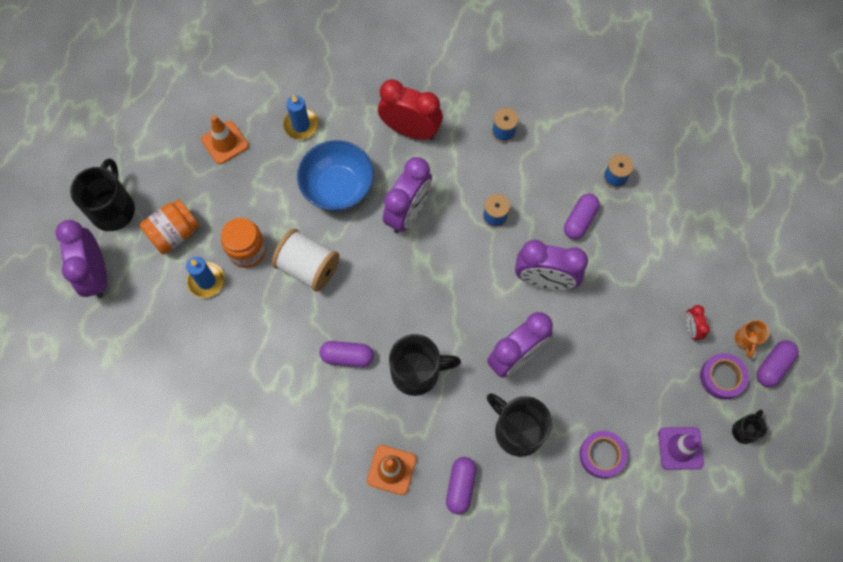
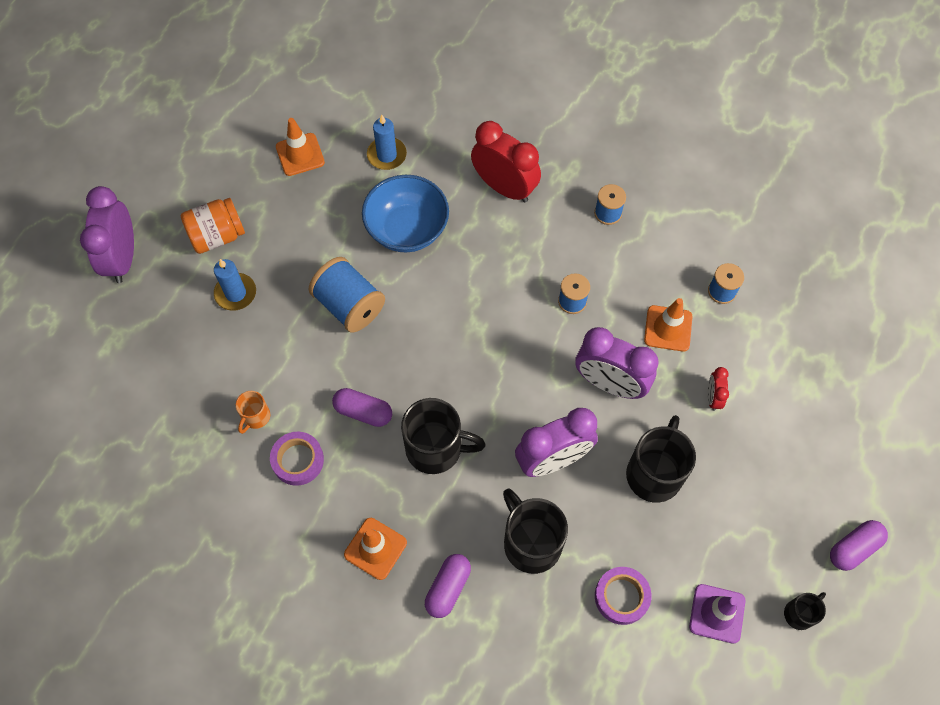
camera: 15 degrees right, 5 degrees down
black mug [70,158,135,231] -> black mug moved to [626,415,696,503]
orange jar [221,218,266,268] -> none
white spool [272,228,339,292] -> blue spool [309,257,385,333]
purple clock [383,157,432,233] -> none
purple capsule [564,194,600,239] -> orange traffic cone [644,298,693,352]
red clock [686,305,710,340] -> red clock moved to [708,367,729,411]
purple tape [700,353,749,399] -> purple tape moved to [270,432,324,486]
orange mug [735,320,769,358] -> orange mug moved to [236,391,270,434]

